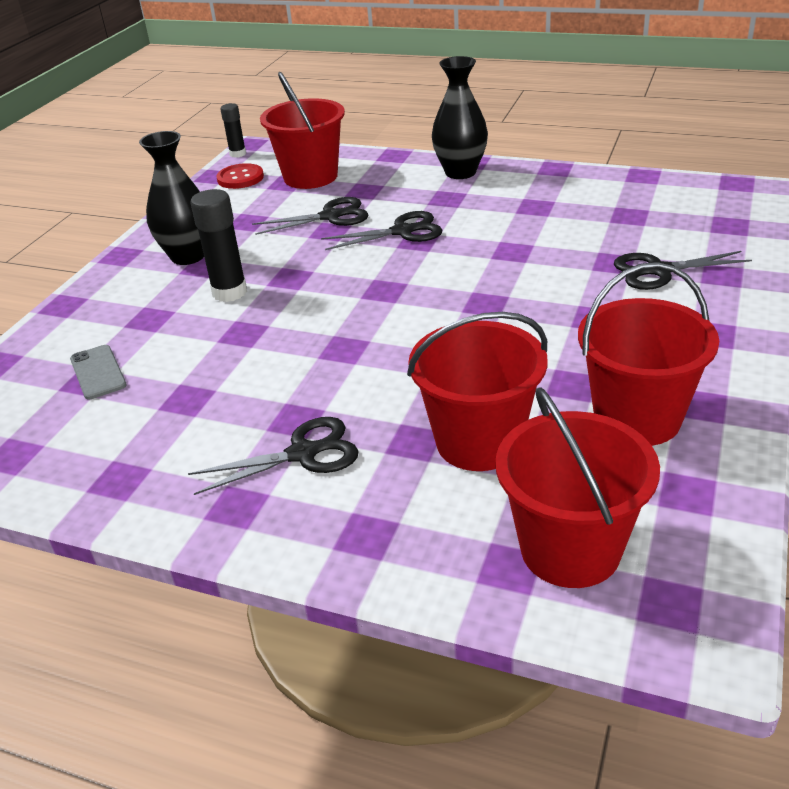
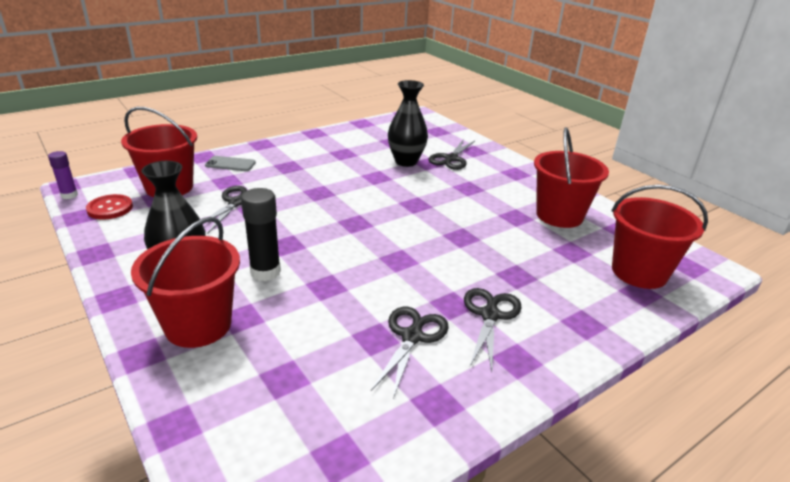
camera: 60 degrees left, 5 degrees down
grey phone [70,345,127,399] -> grey phone moved to [205,156,256,171]
black glue stick [220,103,246,158] -> purple glue stick [48,151,78,199]
black scissors [321,211,443,250] -> black scissors moved to [371,307,449,398]
red bucket [407,312,548,471] -> red bucket moved to [131,217,240,348]
black vase [432,56,488,179] -> black vase moved to [388,80,428,167]

